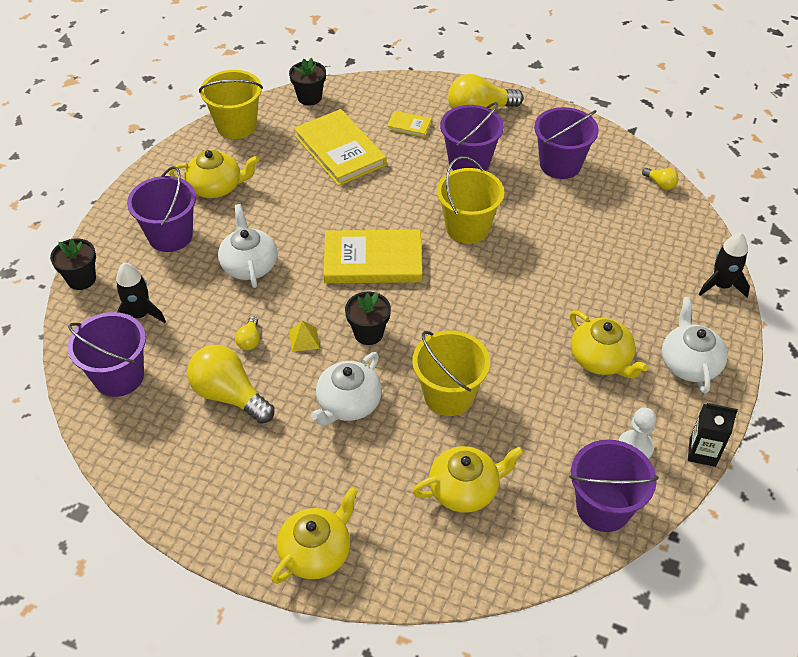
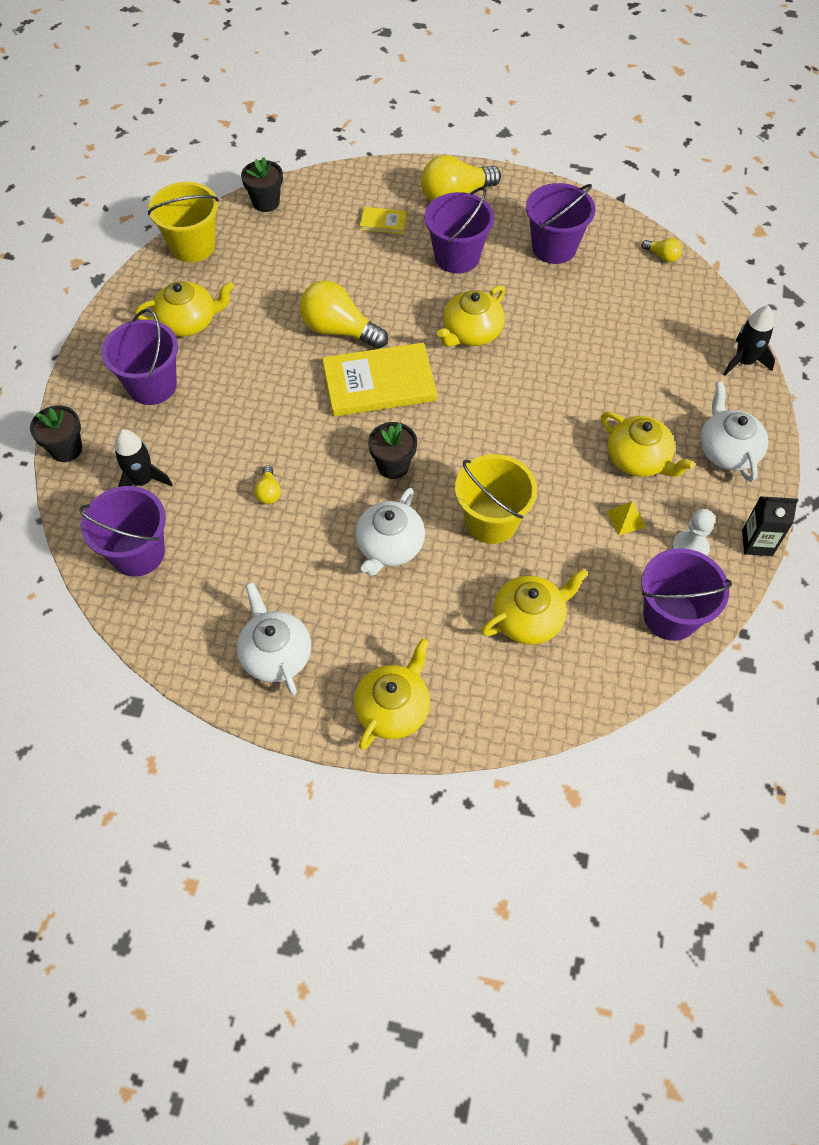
camera: 10 degrees left, 10 degrees up
yellow light bulb [187,345,274,424] -> yellow light bulb moved to [299,281,388,349]
white teapot [218,204,278,288] -> white teapot moved to [237,582,311,695]
yellow pyramid [289,320,320,352] -> yellow pyramid moved to [606,501,646,535]
yellow book [294,109,387,186] -> none
yellow bucket [437,156,504,244] -> yellow teapot [437,285,505,347]

